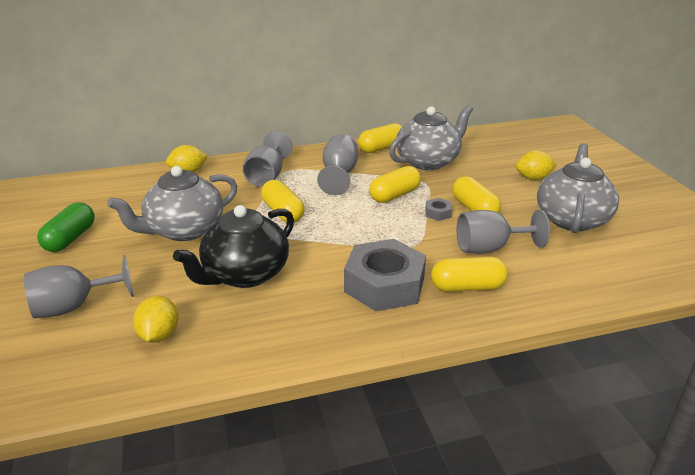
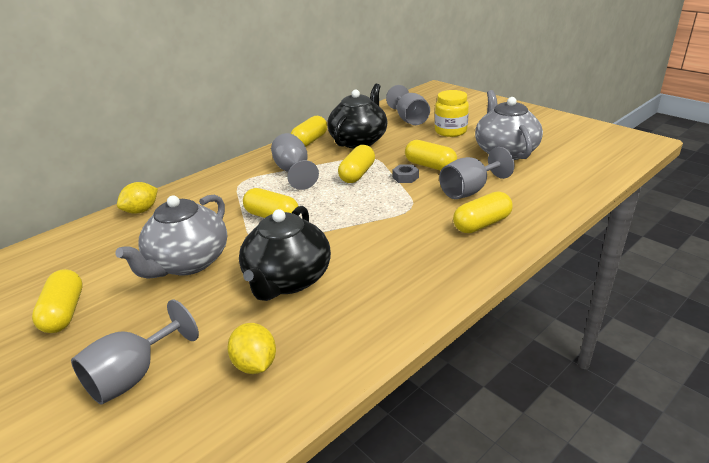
camera: 25 degrees left, 0 degrees up
green capsule [37,202,95,252] -> yellow capsule [32,269,83,333]
grey goblet [243,131,292,187] -> grey goblet moved to [386,85,430,125]
grey nut [344,239,426,311] -> none
grey teapot [389,105,473,170] -> black teapot [327,84,387,149]
yellow lemon [516,151,557,180] -> yellow jar [435,90,469,137]

